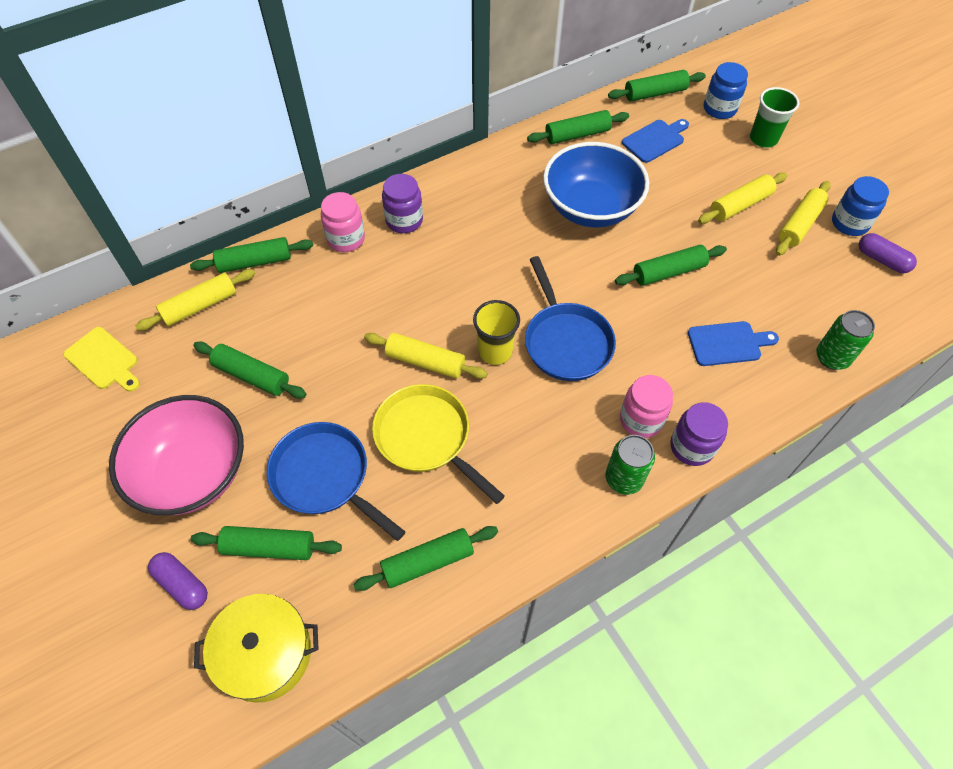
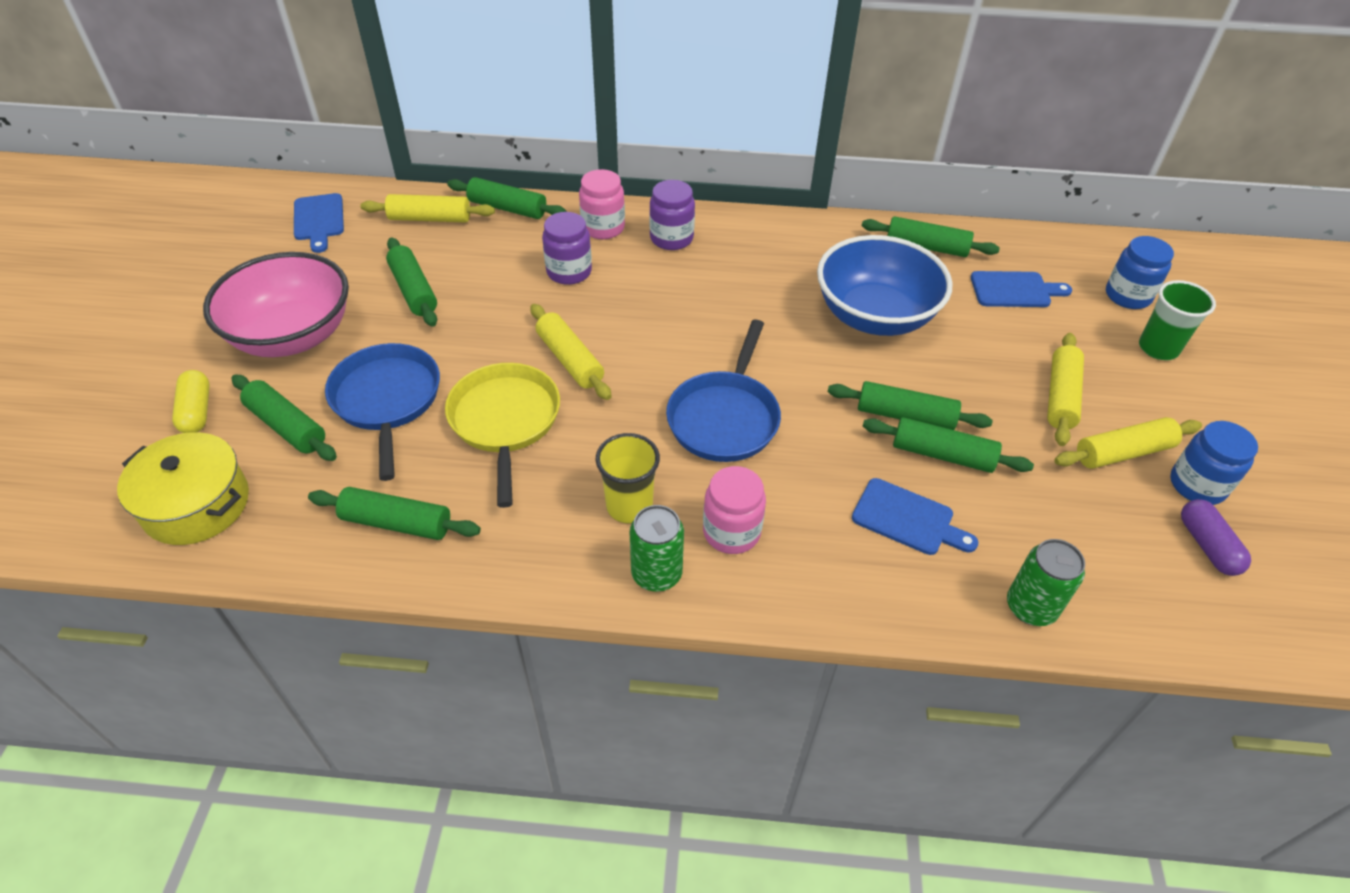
camera: 35 degrees right, 10 degrees down
yellow cutting board [64,327,140,392] -> blue cutting board [294,193,344,253]
purple capsule [148,552,208,610] -> yellow capsule [172,370,210,433]
yellow cup [473,300,520,365] -> yellow cup moved to [595,433,660,523]
green rolling pin [608,70,706,101] -> green rolling pin moved to [863,417,1034,473]
purple jar [670,402,728,466] -> purple jar moved to [542,212,592,285]
yellow rolling pin [698,173,787,224] -> yellow rolling pin turned 75 degrees counterclockwise [1047,333,1084,446]

